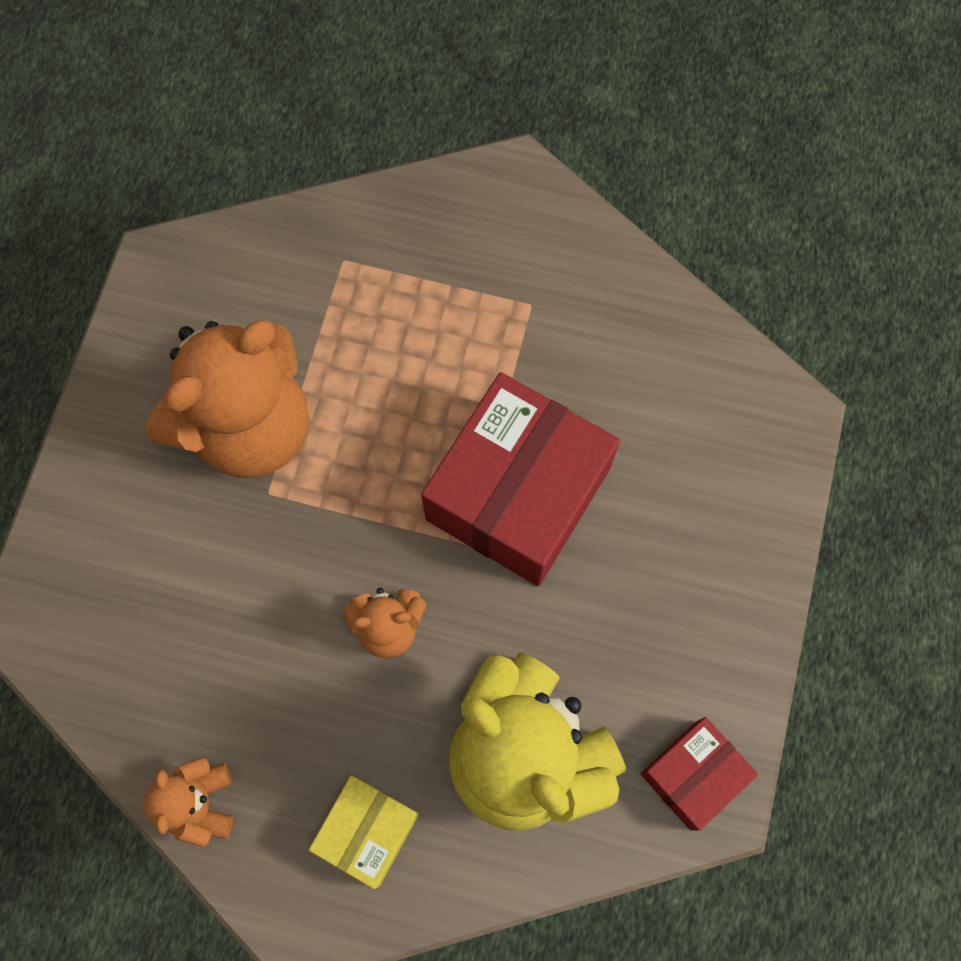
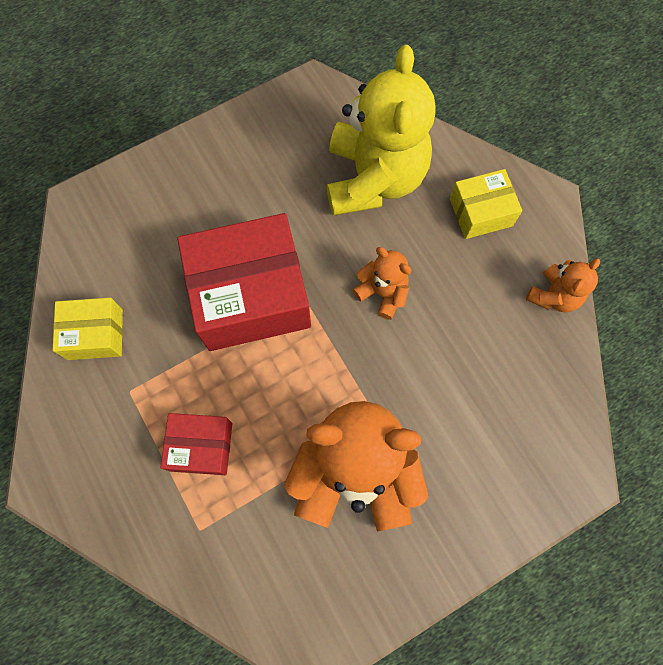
camera: 135 degrees left, 0 degrees up
red box [641,717,758,830] -> red box moved to [160,413,232,475]
none -> yellow box [53,298,123,360]

